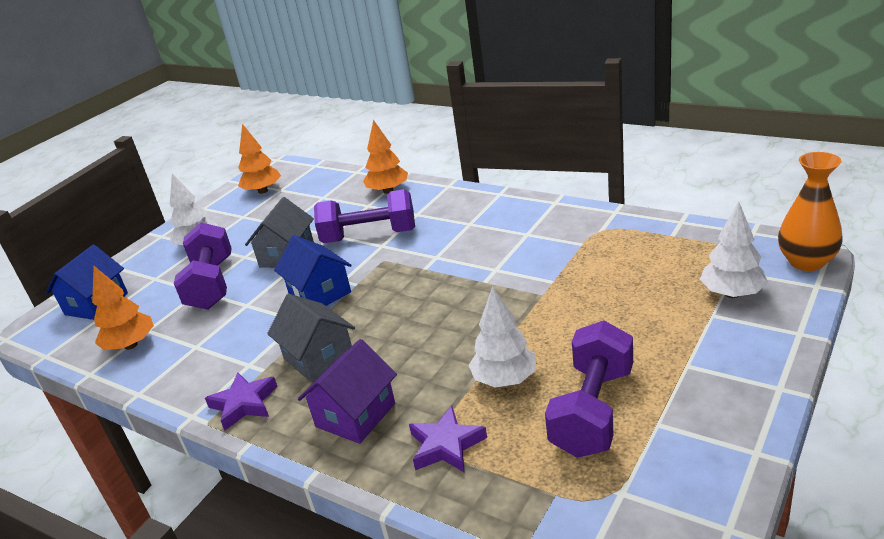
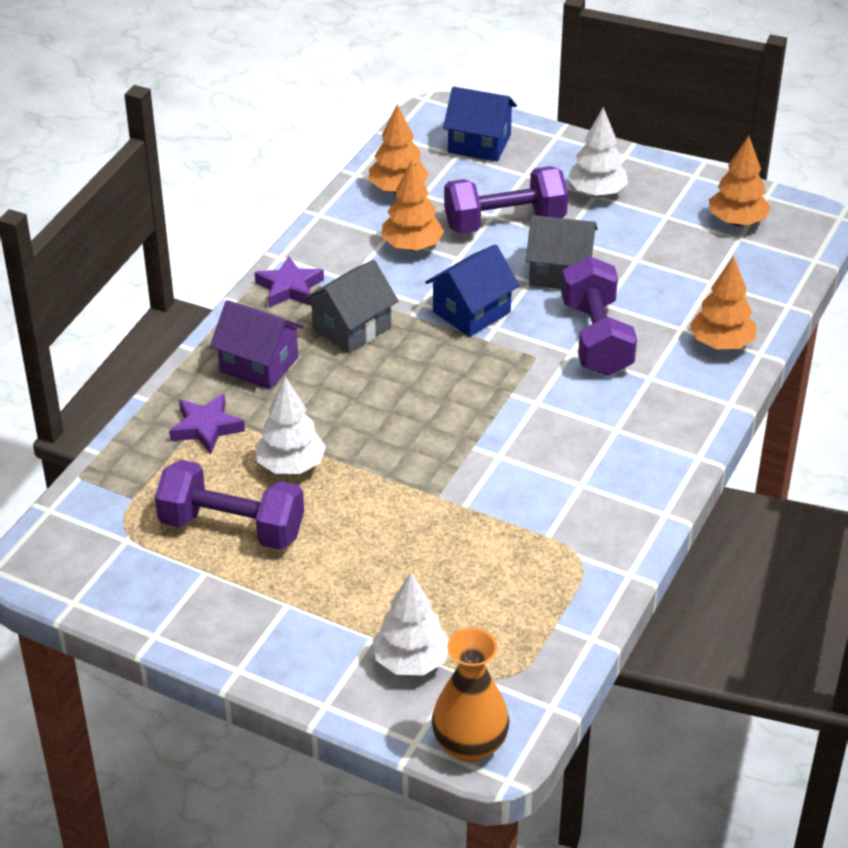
camera: 80 degrees right, 10 degrees up
none -> orange tree [382,160,444,251]

